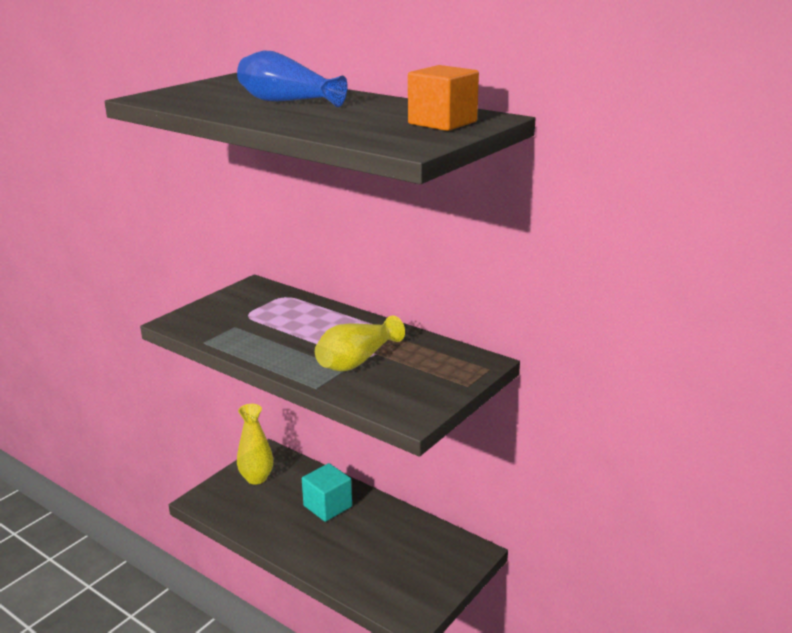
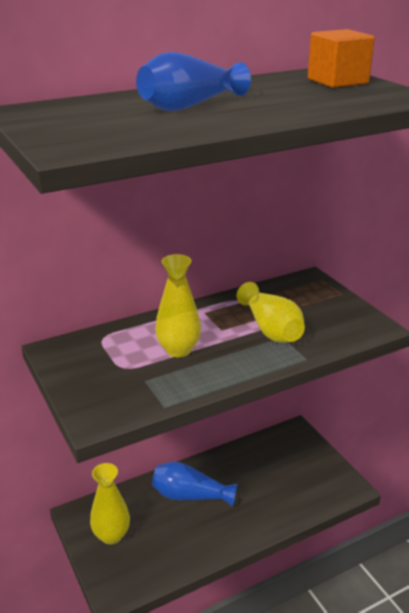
camera: 65 degrees left, 5 degrees up
turquoise cube [302,463,352,522] -> blue vase [152,462,238,507]
none -> yellow vase [155,254,201,357]

